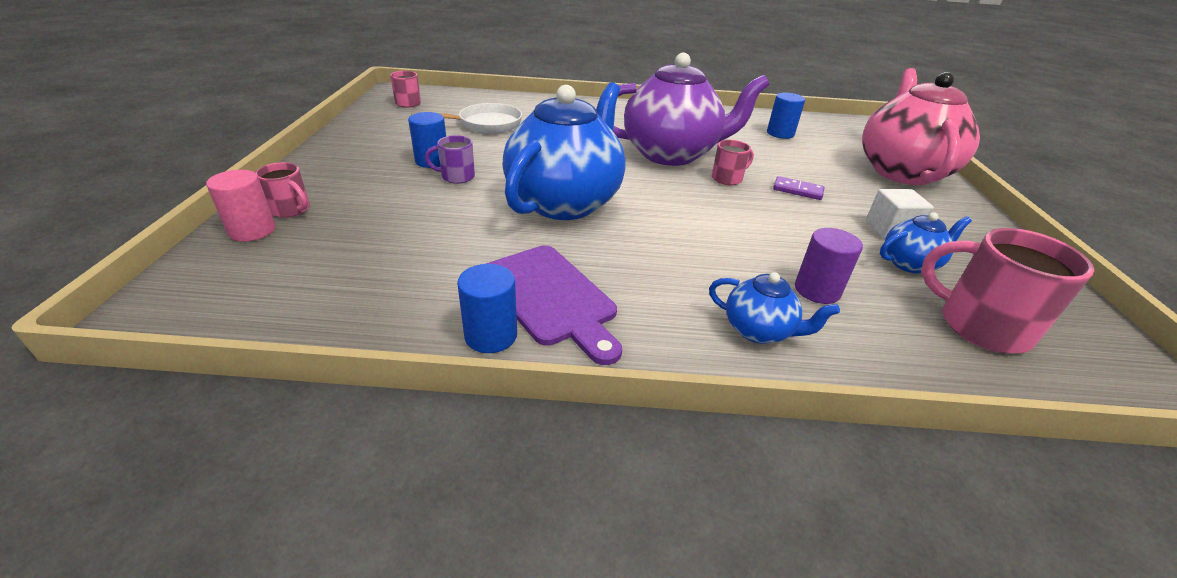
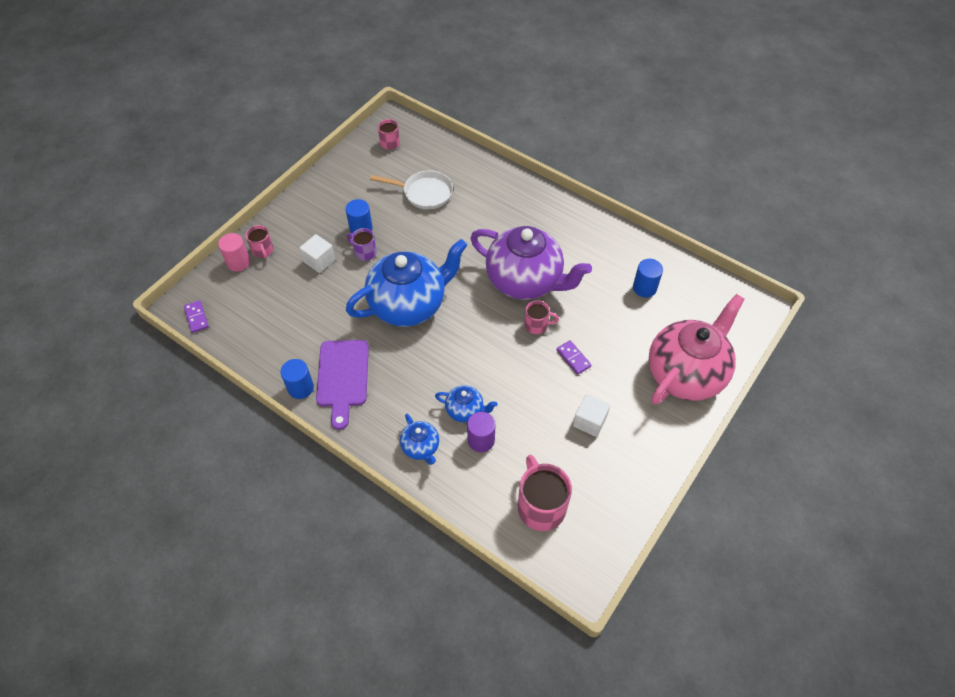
camera: 35 degrees right, 20 degrees up
blue teapot [880,212,972,274] -> blue teapot moved to [435,385,498,423]
none -> purple domino [184,300,209,333]
none -> white cube [300,234,335,273]

